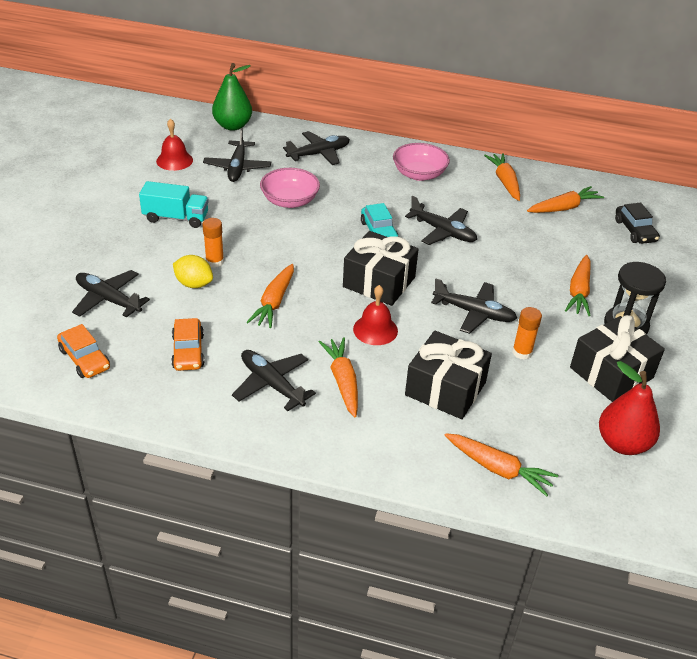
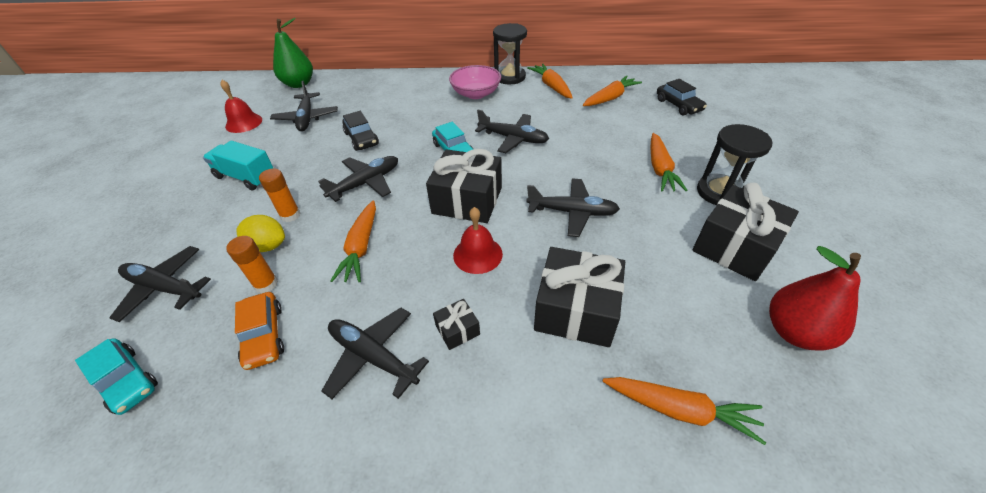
camera: 10 degrees left, 5 degrees up
orange car [57,324,110,378] -> turquoise car [75,338,158,415]
turquoise truck [139,181,209,228] -> turquoise truck turned 150 degrees counterclockwise [203,141,273,190]
pink bowl [260,168,320,208] -> black car [342,111,379,151]
black plane [283,131,350,165] -> black plane moved to [318,156,398,202]
orange carrot [319,337,358,417] -> black gift [433,299,480,350]
orange glue stick [512,307,542,360] -> orange glue stick moved to [226,236,278,294]
none -> black hourglass [493,23,527,84]

